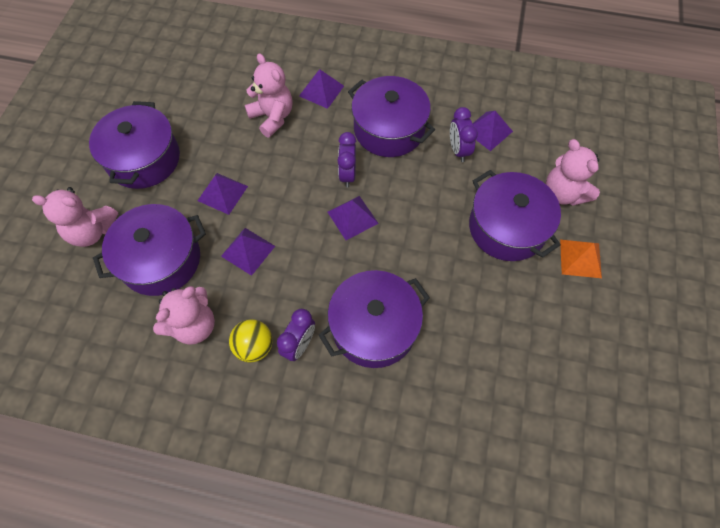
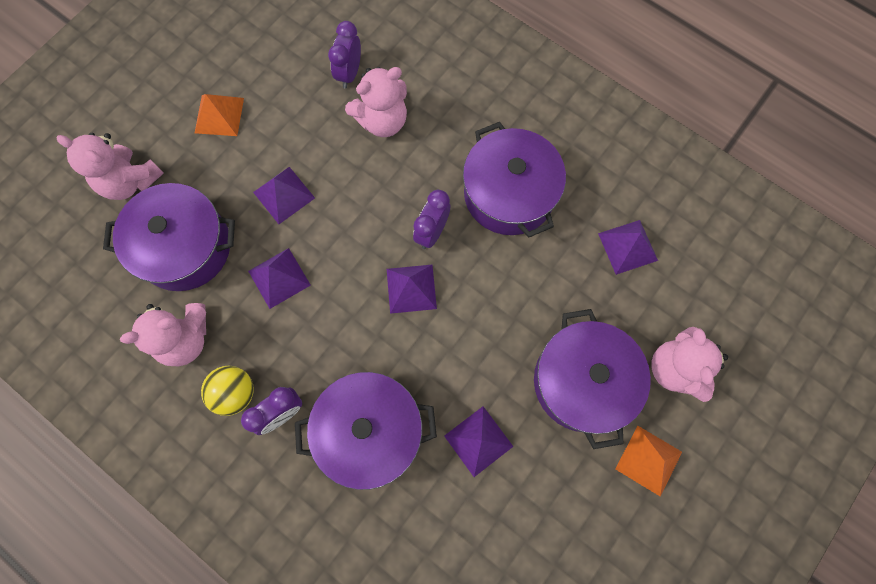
camera: 25 degrees right, 10 degrees up
purple pot [89,101,180,189] -> orange pyramid [195,94,244,136]
pink teddy bear [245,53,293,137] -> pink teddy bear turned 75 degrees clockwise [345,67,407,137]
purple pyramid [299,69,344,109] -> purple pyramid moved to [444,406,514,477]
purple clock [450,107,478,162] -> purple clock moved to [328,21,361,89]

